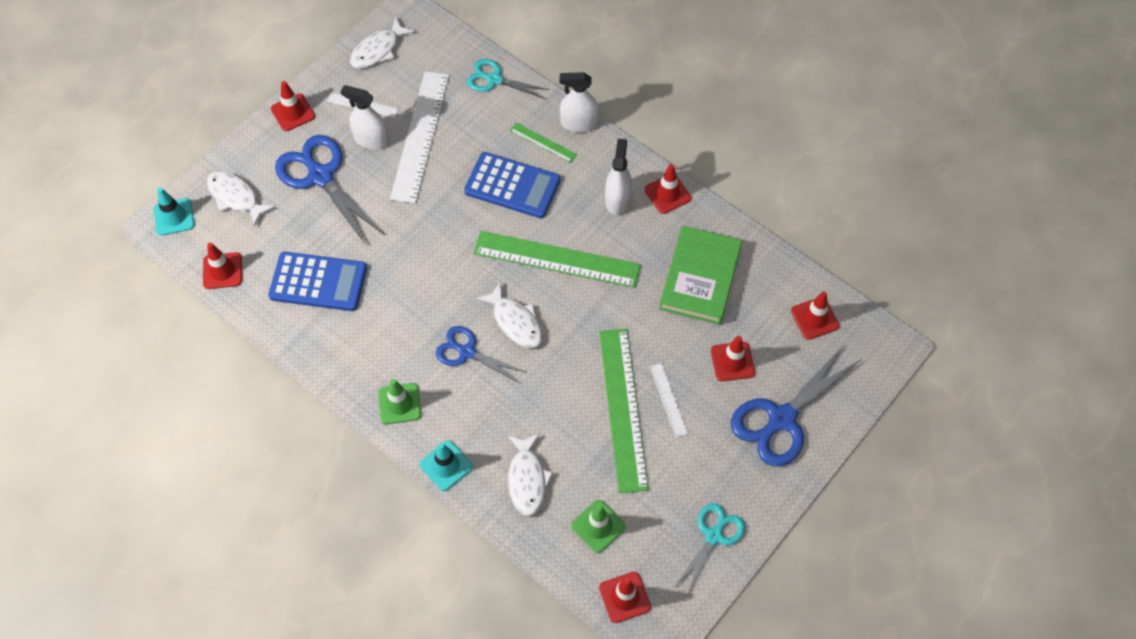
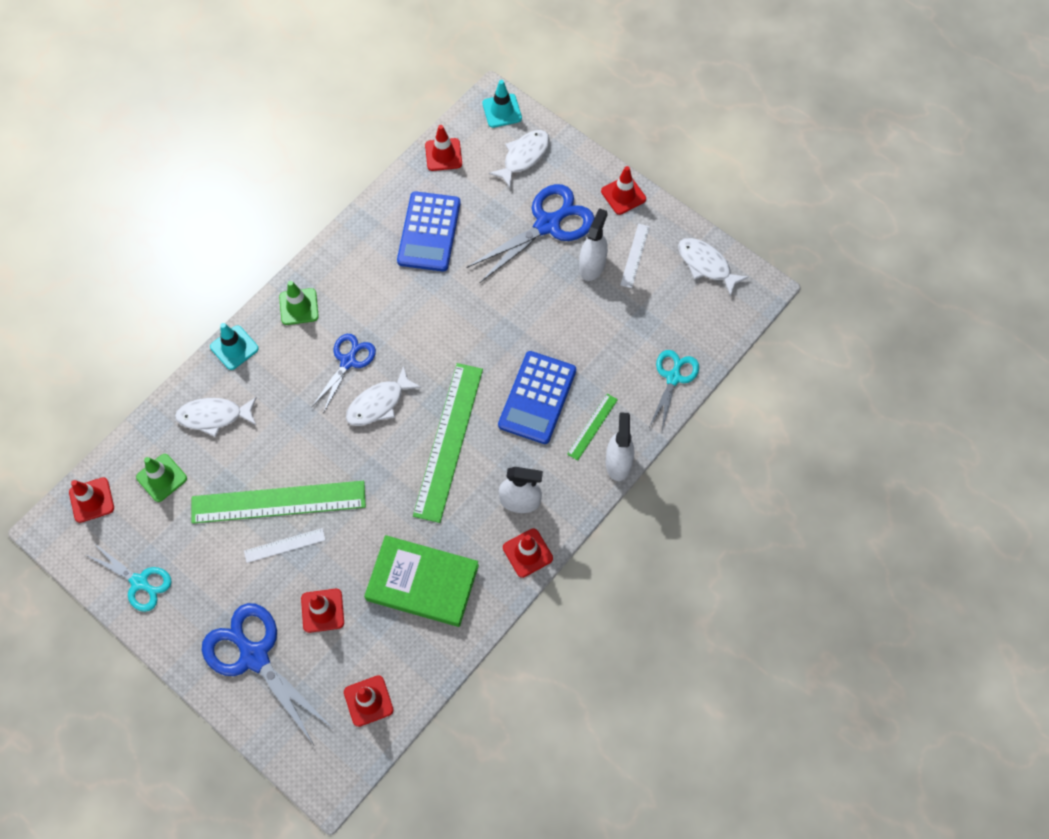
camera: 90 degrees right, 5 degrees up
white ruler [390,71,449,204] -> none

